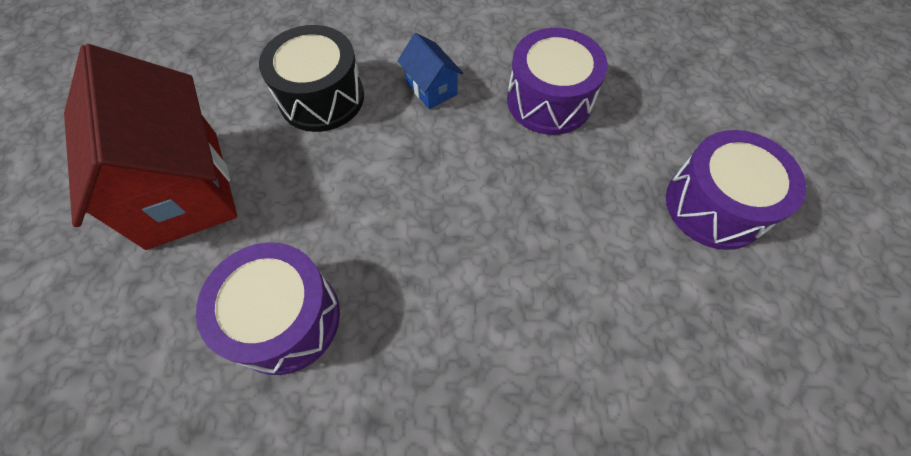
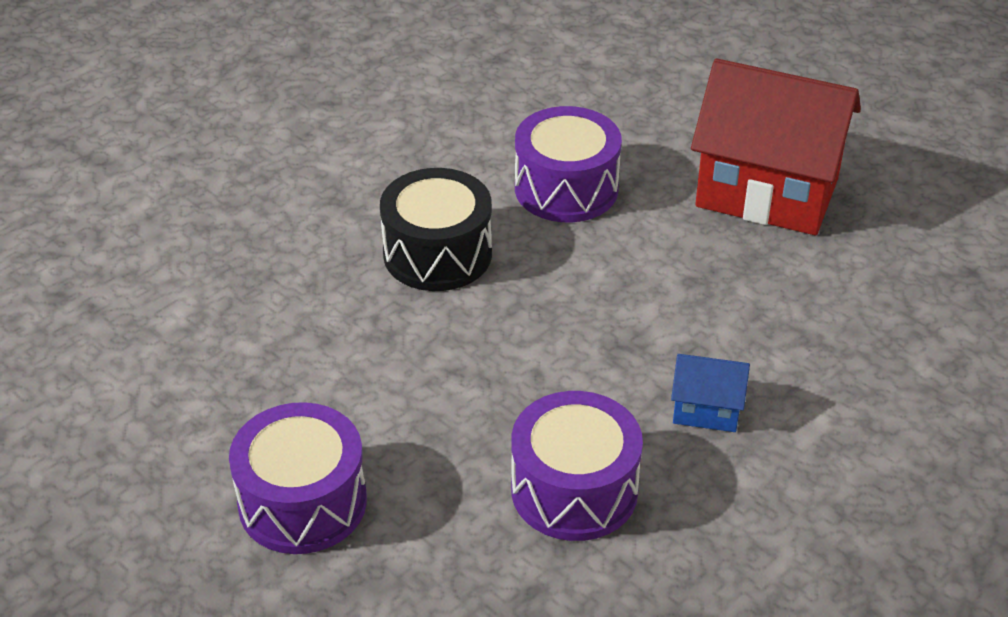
camera: 135 degrees right, 20 degrees down
black drum [259,25,364,132] -> black drum moved to [380,168,492,291]

